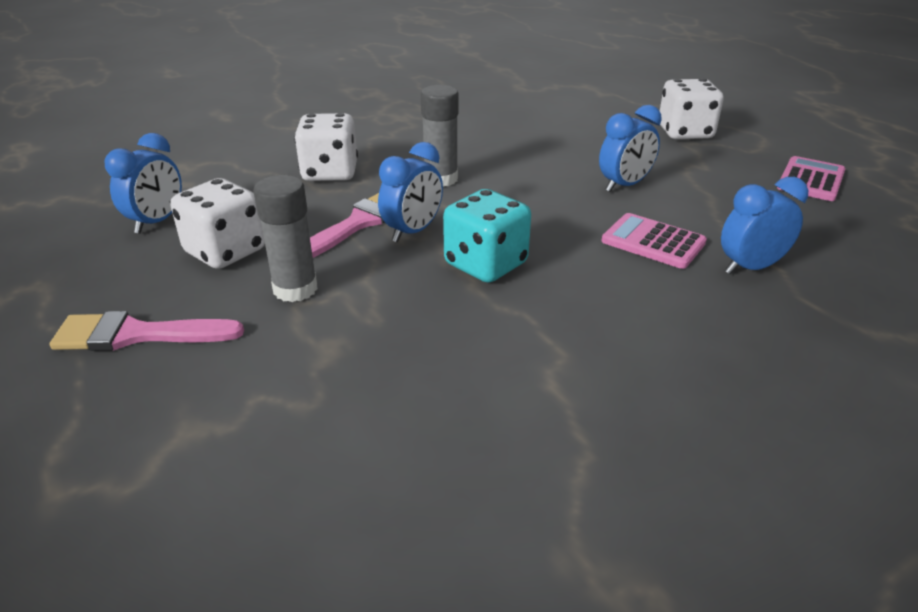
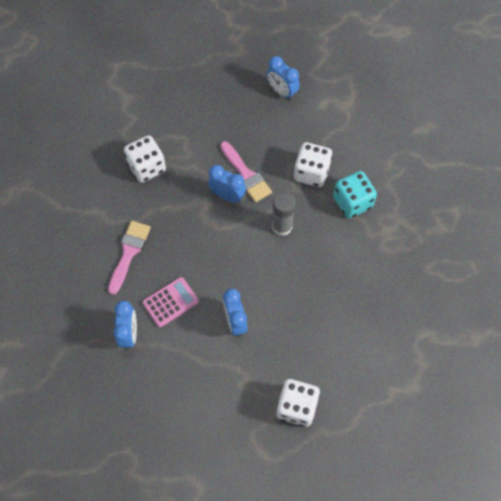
camera: 110 degrees right, 30 degrees up
pink brush [49,311,244,351] -> pink brush moved to [108,221,151,295]
white dice [170,178,265,269] -> white dice moved to [124,135,166,183]
grey glue stick [253,175,318,302] -> none
blue clock [378,142,443,243] -> blue clock turned 150 degrees clockwise [208,165,246,203]
turquoise dice [443,189,531,283] -> turquoise dice moved to [333,171,377,218]
pink calculator [777,156,845,201] -> none

